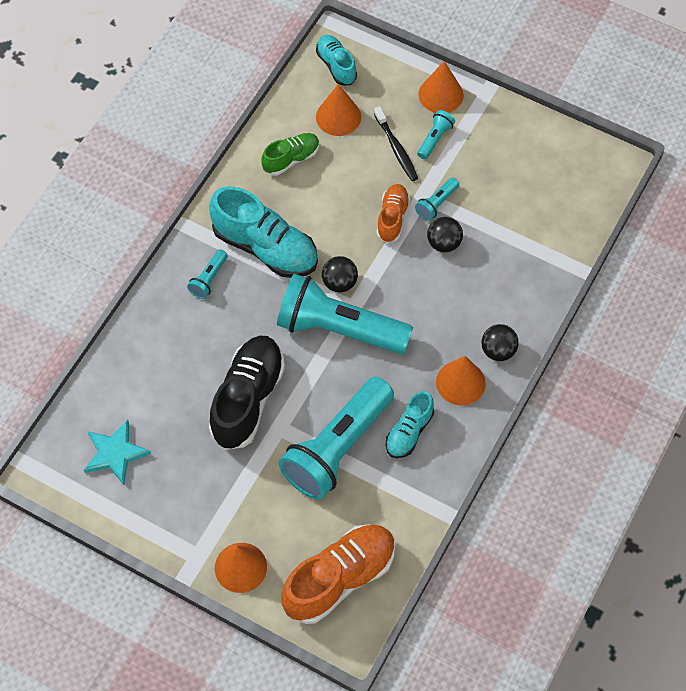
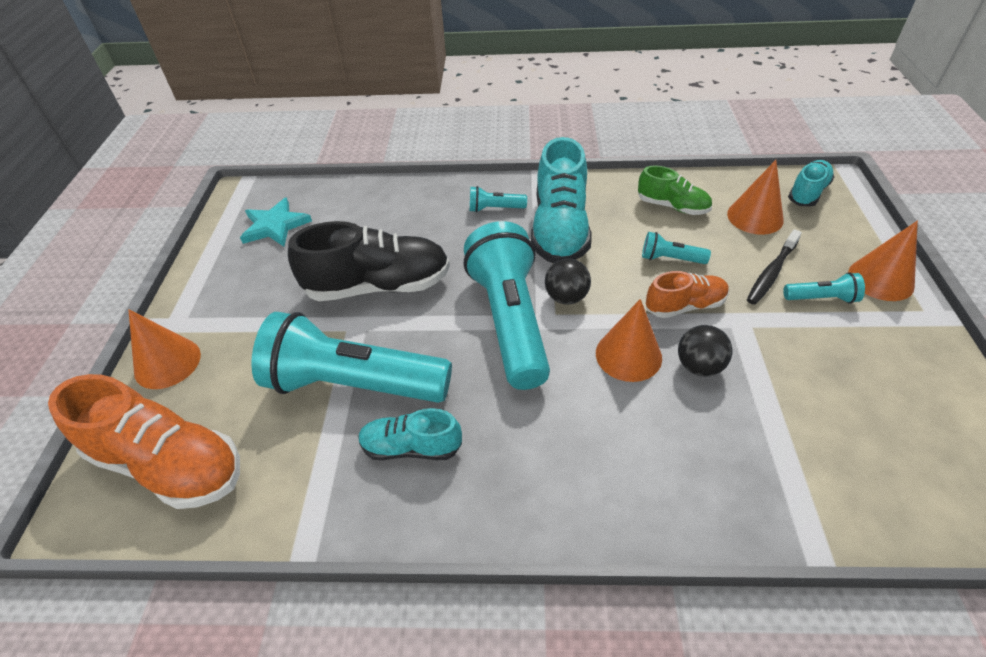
camera: 65 degrees right, 15 degrees down
turquoise flashlight [415,178,459,221] -> turquoise flashlight moved to [642,232,711,264]
orange cone [436,356,486,406] -> orange cone moved to [596,299,662,382]
black ball [481,324,519,361] -> none

